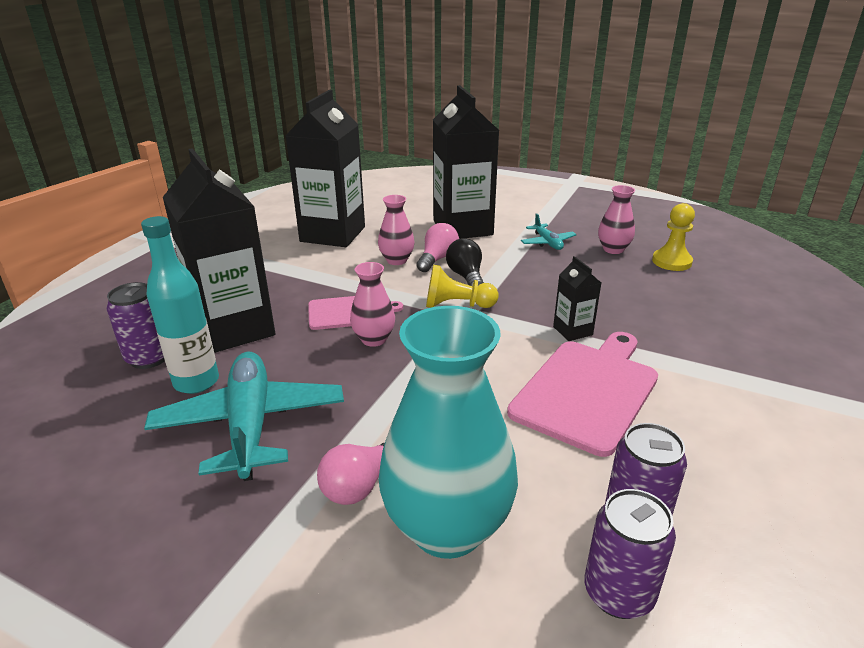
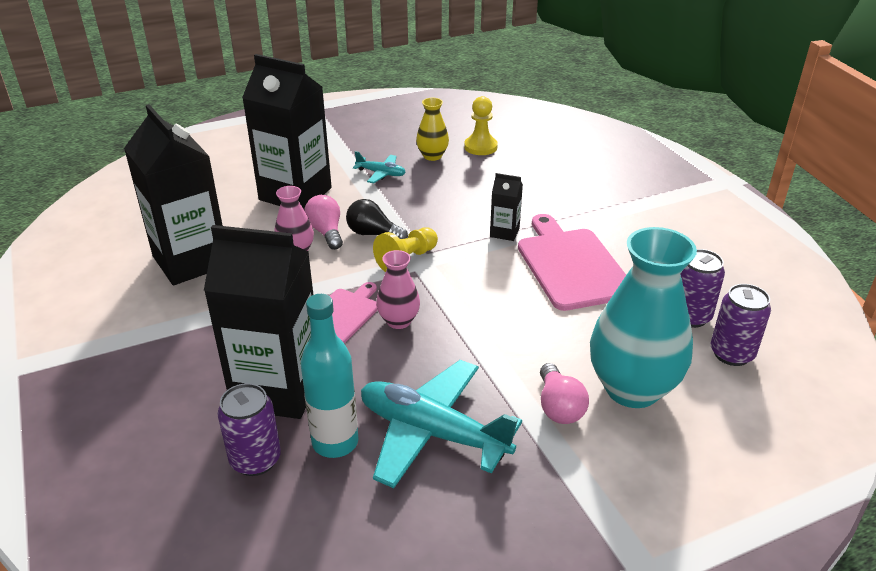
camera: 50 degrees left, 5 degrees up
pink vase [598,185,635,254] -> yellow vase [416,98,449,161]

